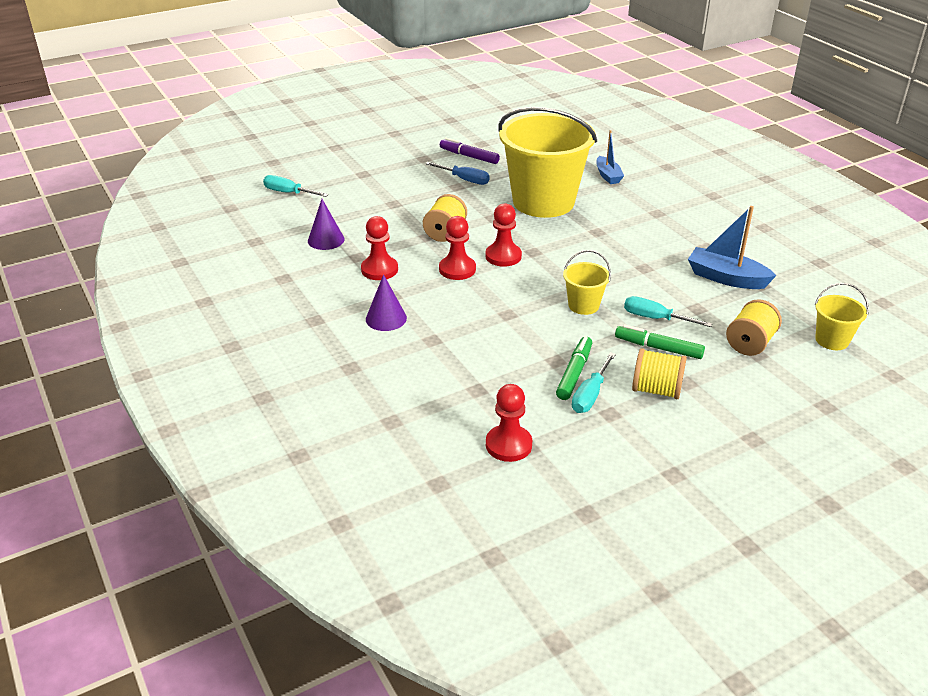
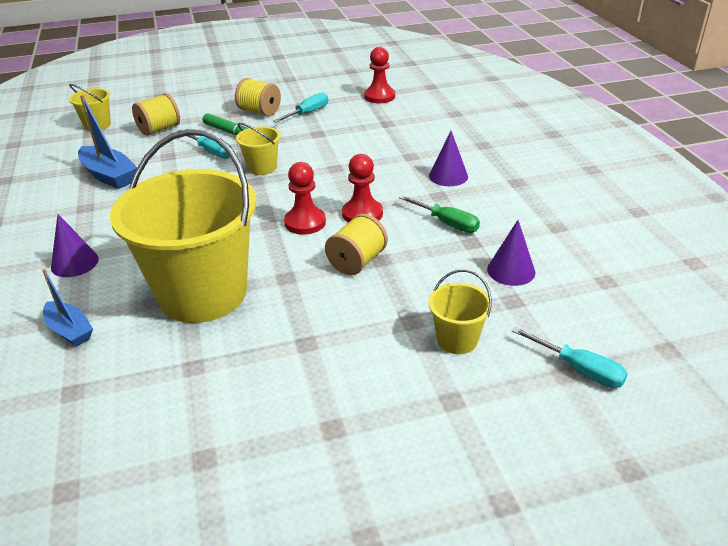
camera: 165 degrees left, 0 degrees up
red pawn [361,216,398,280] -> green screwdriver [399,195,480,233]
blue screwdriver [425,162,489,185] -> none
purple marker [440,138,500,164] -> none
green marker [556,336,592,400] -> none
blue boat [596,130,624,184] -> blue boat turned 135 degrees clockwise [42,269,93,347]
none -> purple cone [51,214,99,277]
none -> yellow bucket [428,269,492,354]

